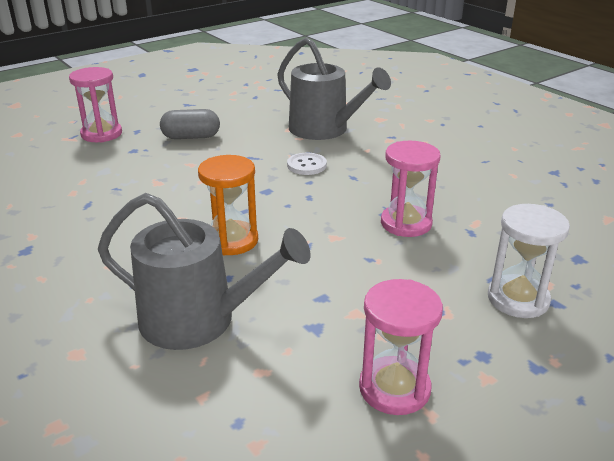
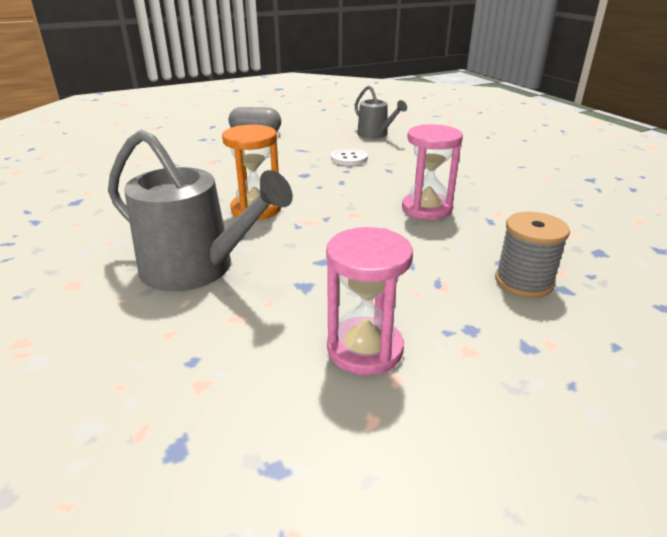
camera: 10 degrees right, 0 degrees up
pink hourglass [69,67,122,143] -> none
grey watering can [277,37,391,140] -> grey watering can [354,85,407,139], size x0.57
white hourglass [488,204,570,318] -> grey spool [495,212,570,298]

